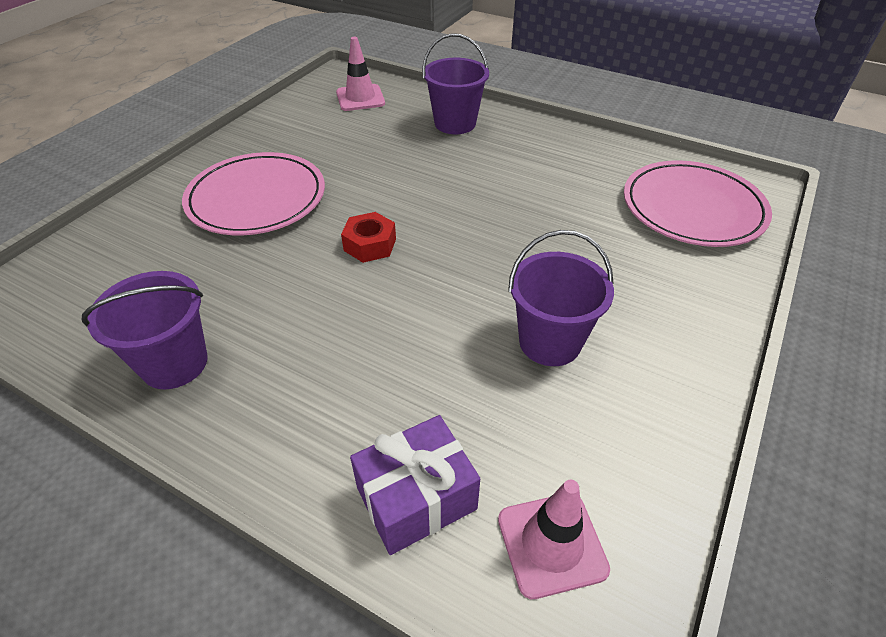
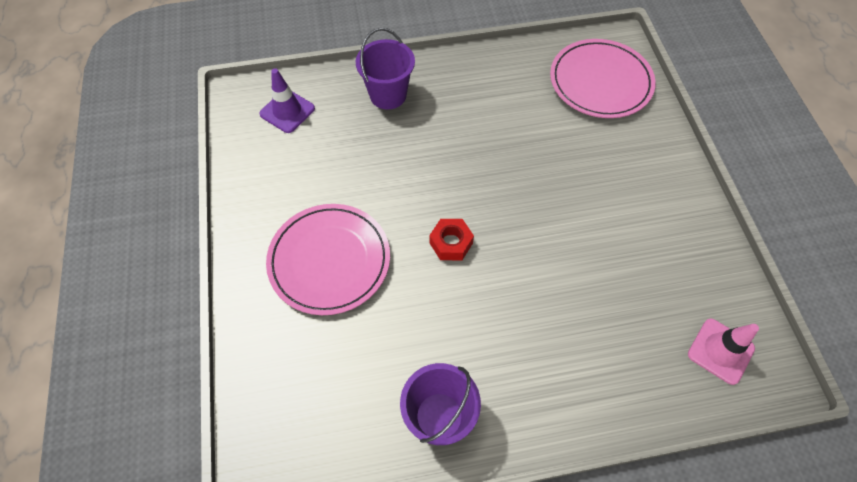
camera: 40 degrees left, 15 degrees up
pink traffic cone [336,37,385,111] -> purple traffic cone [259,68,315,133]
purple gift [350,415,480,555] -> none
purple bucket [508,230,614,366] -> none

